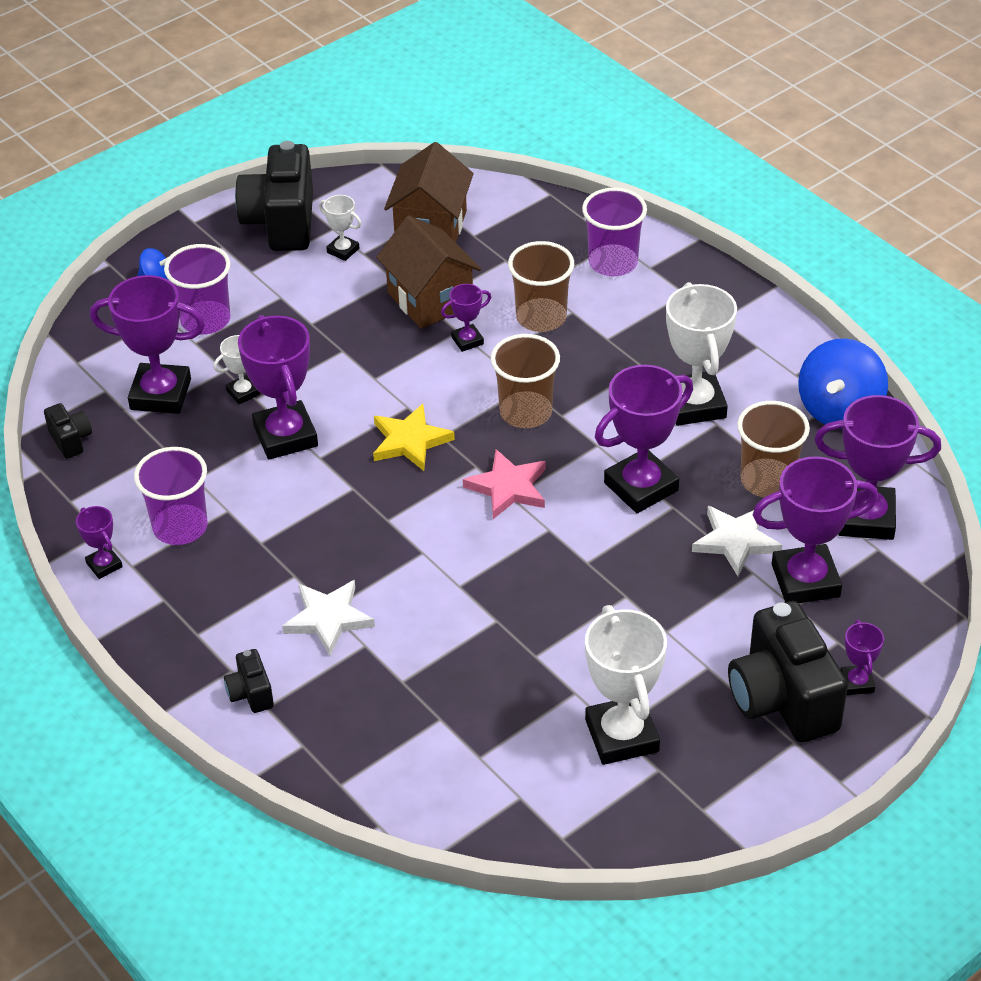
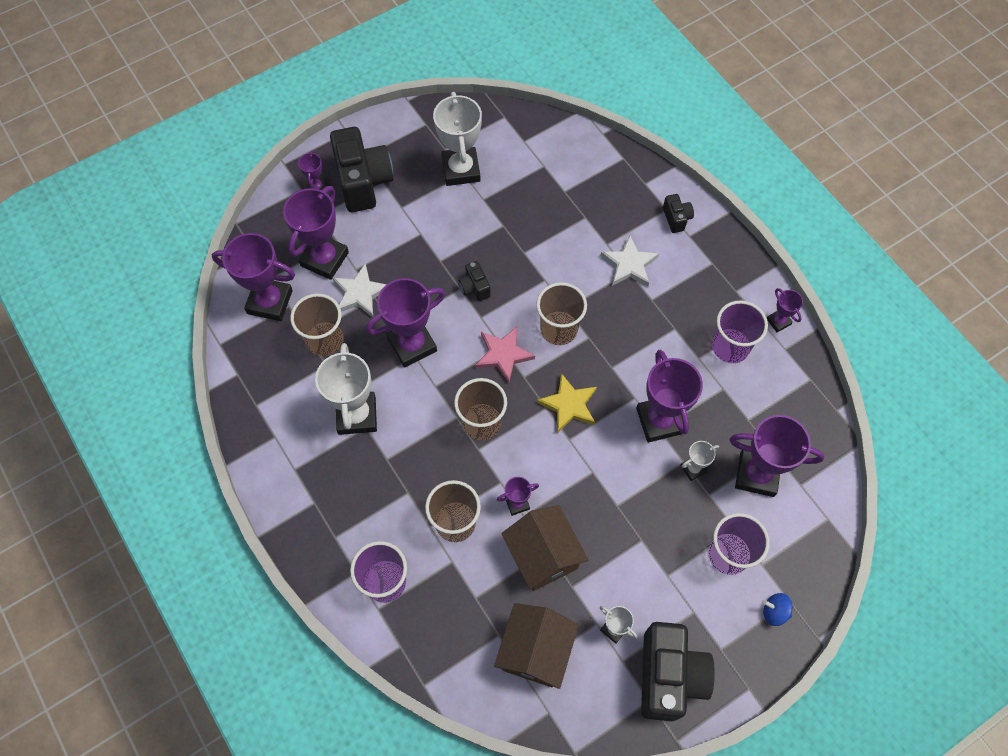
camera: 175 degrees left, 20 degrees up
black camera [44,403,92,459] -> black camera moved to [459,261,491,301]
purple trophy [753,456,878,603] -> purple trophy turned 60 degrees counterclockwise [283,186,349,280]
blue spinning top [798,338,888,429] -> none
none -> brown cup [536,282,587,345]

